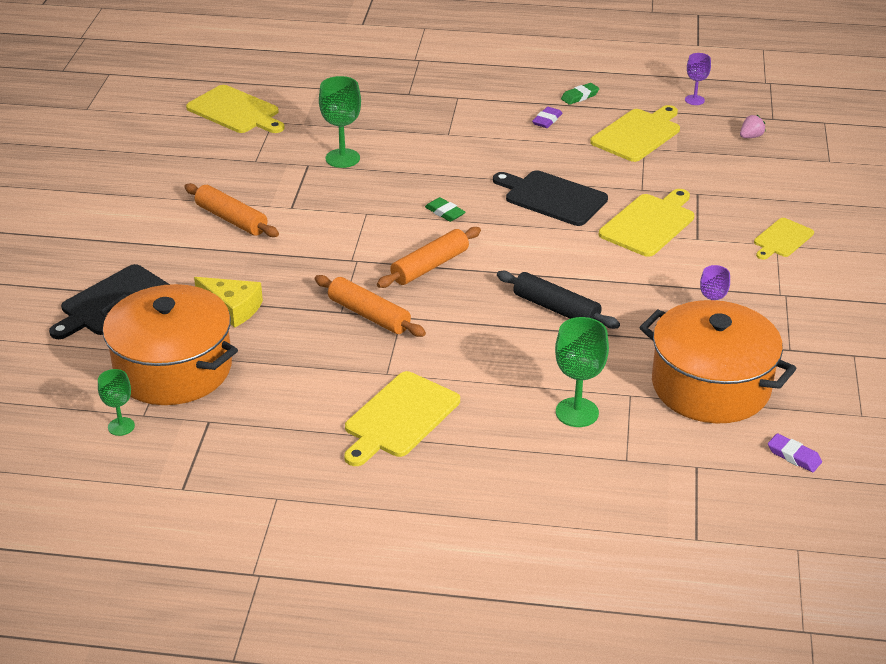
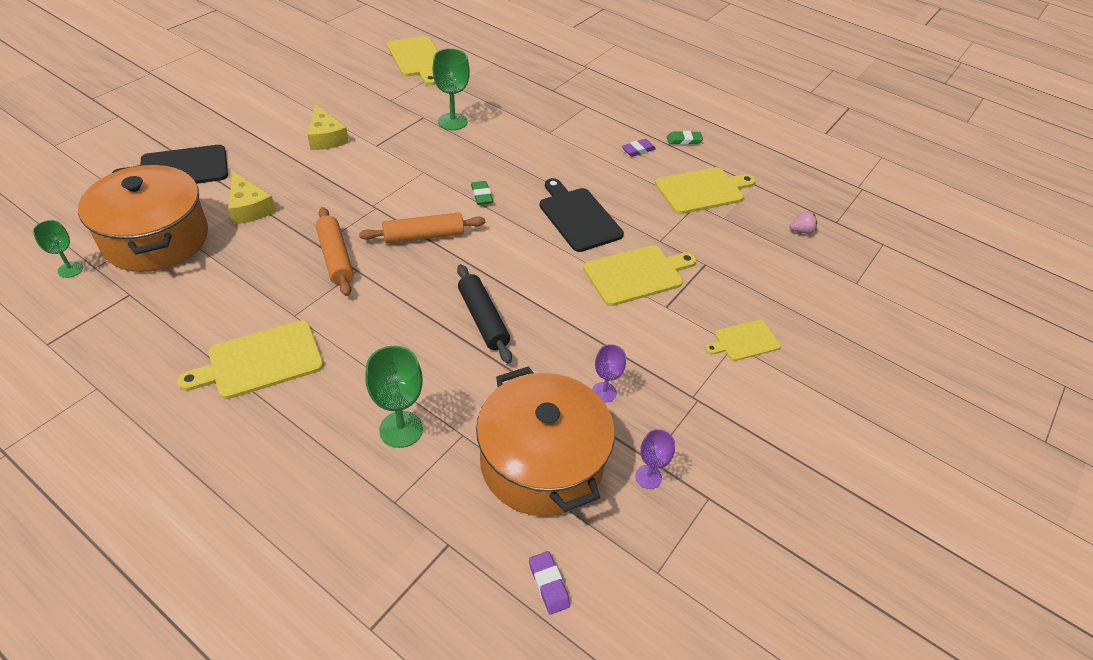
camera: 25 degrees right, 10 degrees up
orange rolling pin [184,183,279,237] -> yellow cheese [307,104,349,150]
purple goblet [685,53,711,105] -> purple goblet moved to [635,429,675,489]

